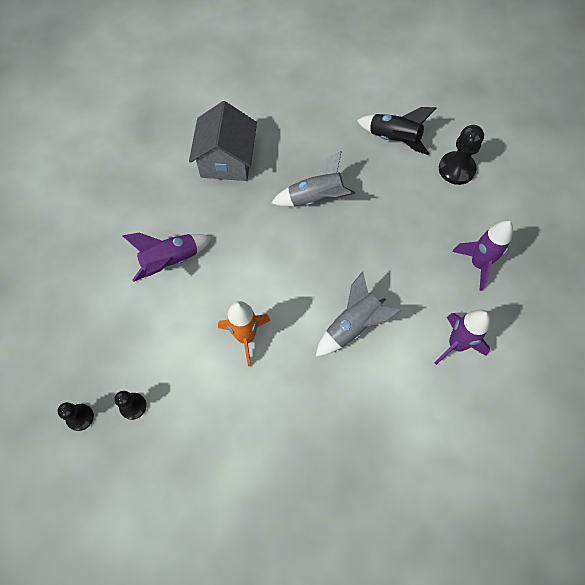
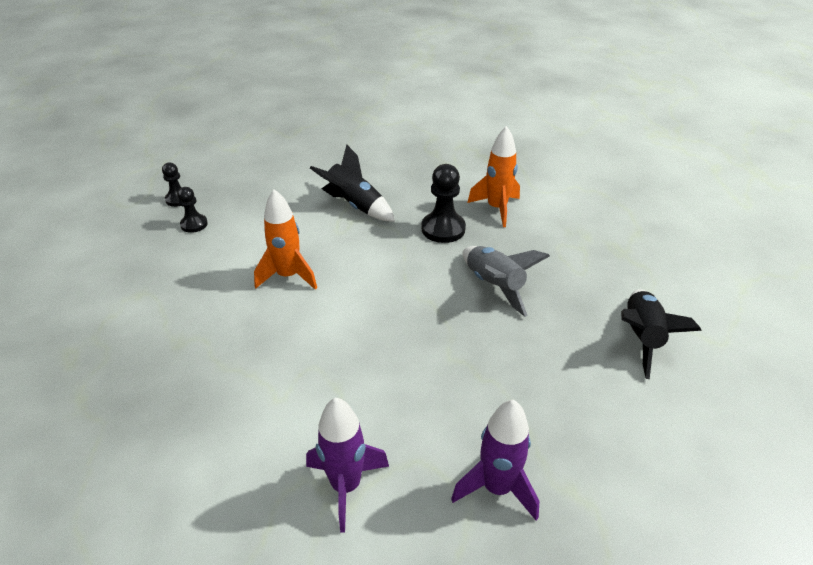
camera: 70 degrees right, 25 degrees down
purple rocket [122,233,212,282] -> black rocket [310,145,395,222]
grey house [189,101,257,181] -> orange rocket [467,126,520,227]
grey rocket [316,271,401,356] -> none
black pawn [439,125,484,185] -> black pawn moved to [422,164,466,243]

